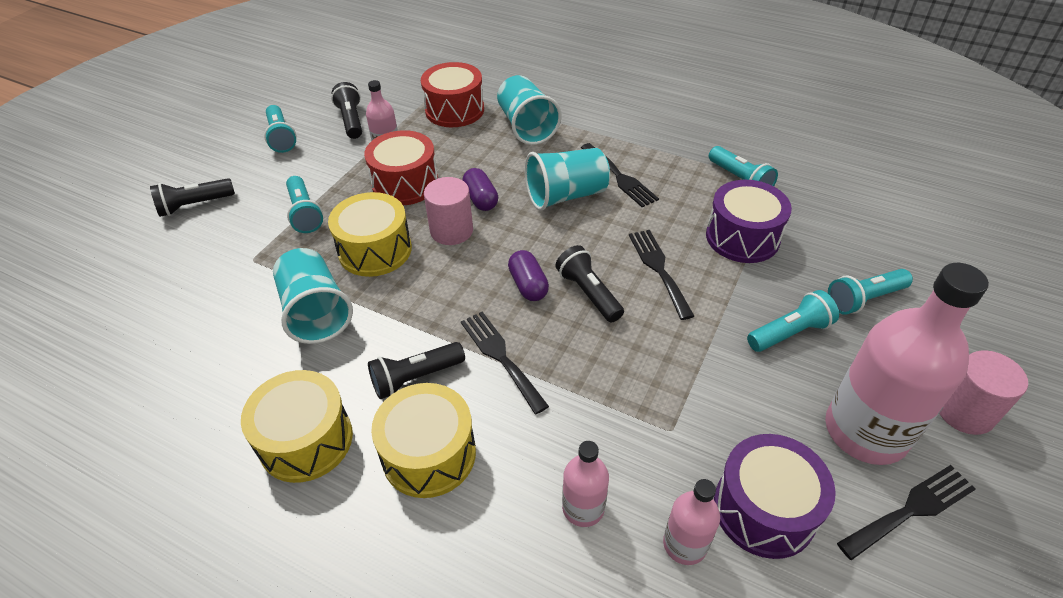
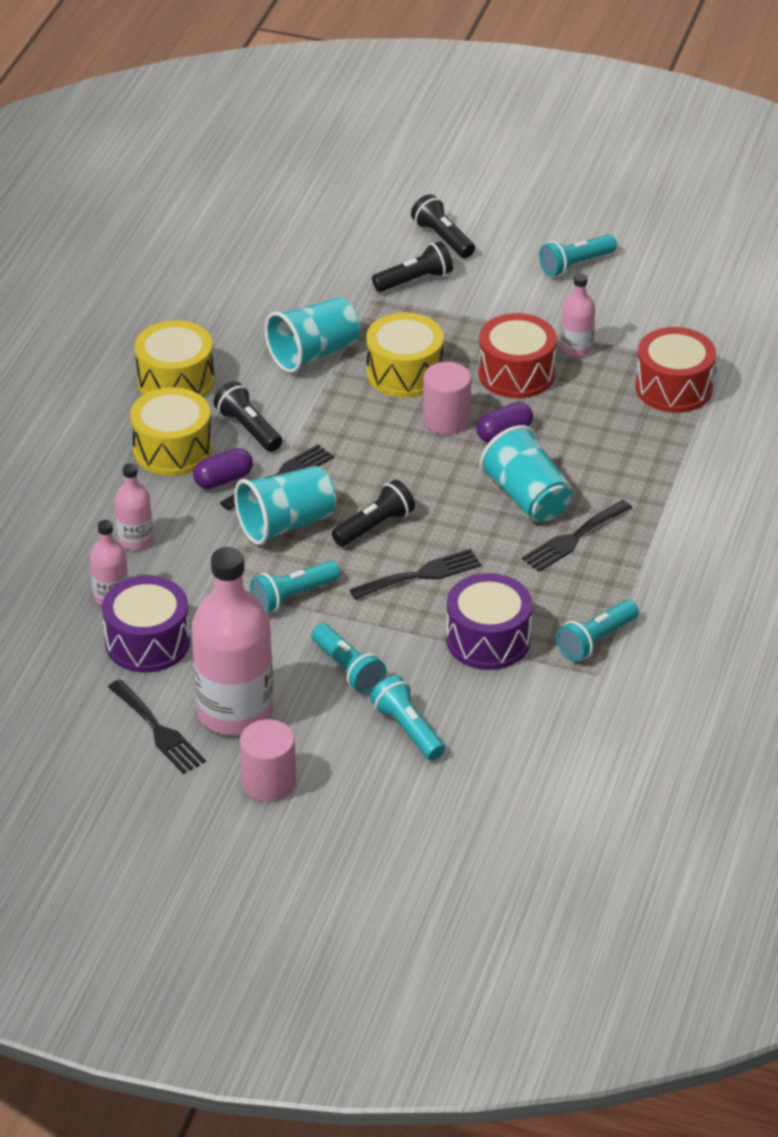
camera: 80 degrees right, 5 degrees down
turquoise flashlight [286,176,323,233] -> turquoise flashlight moved to [250,561,340,612]
black flashlight [331,82,362,139] -> black flashlight moved to [372,241,453,292]
turquoise cup [497,75,562,145] -> turquoise cup moved to [234,466,336,545]
purple capsule [508,250,549,301] -> purple capsule moved to [193,448,253,489]

